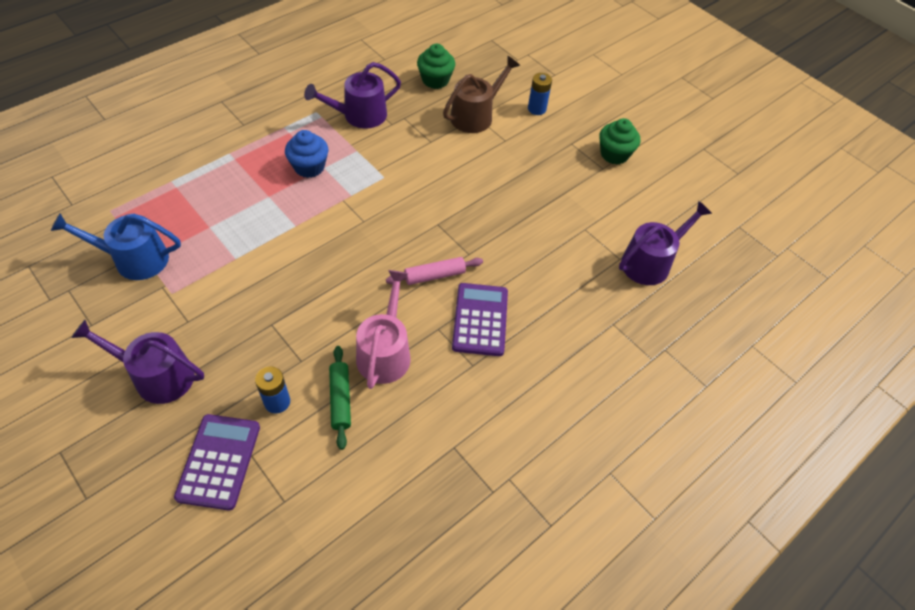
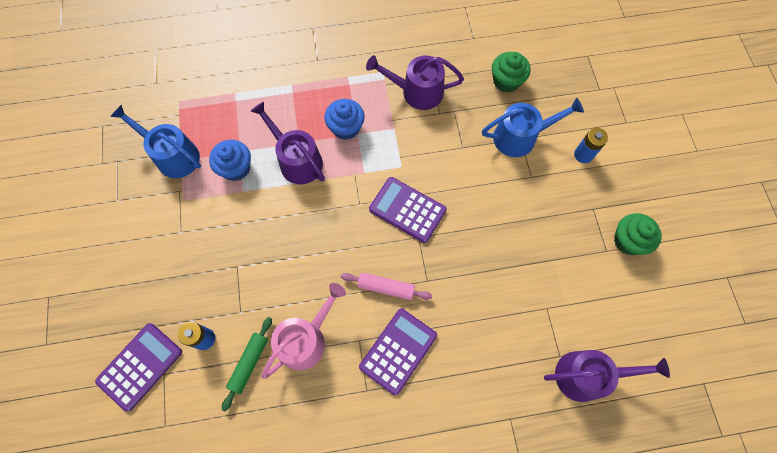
camera: 35 degrees right, 15 degrees up
purple watering can [71,320,204,404] -> purple watering can moved to [251,102,325,184]
brown watering can [443,56,520,133] -> blue watering can [482,98,584,157]
none -> blue cupcake [209,140,251,181]
none -> purple calculator [369,177,447,243]

